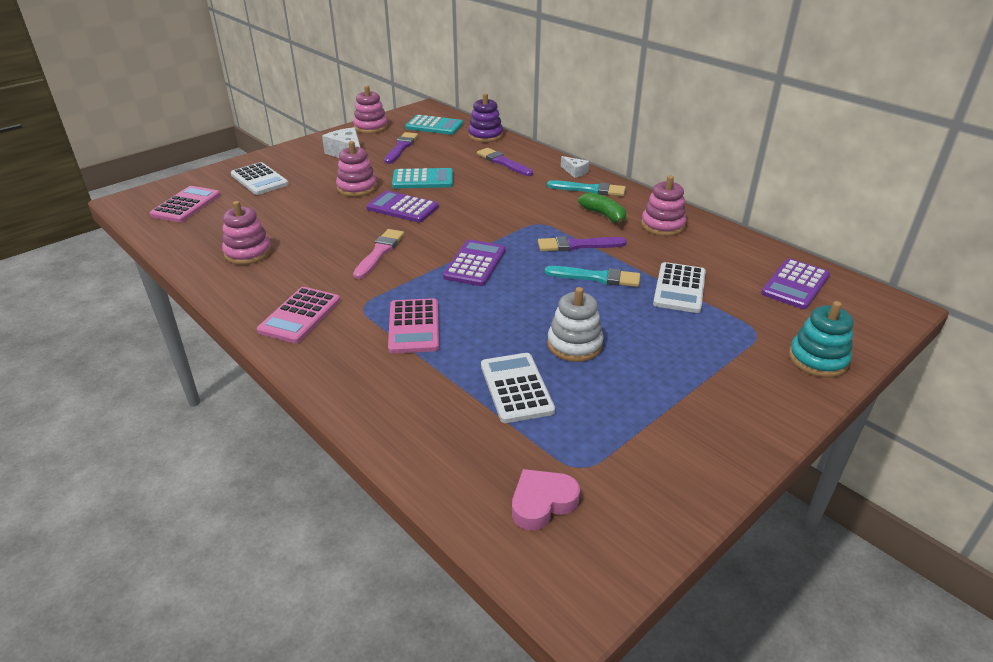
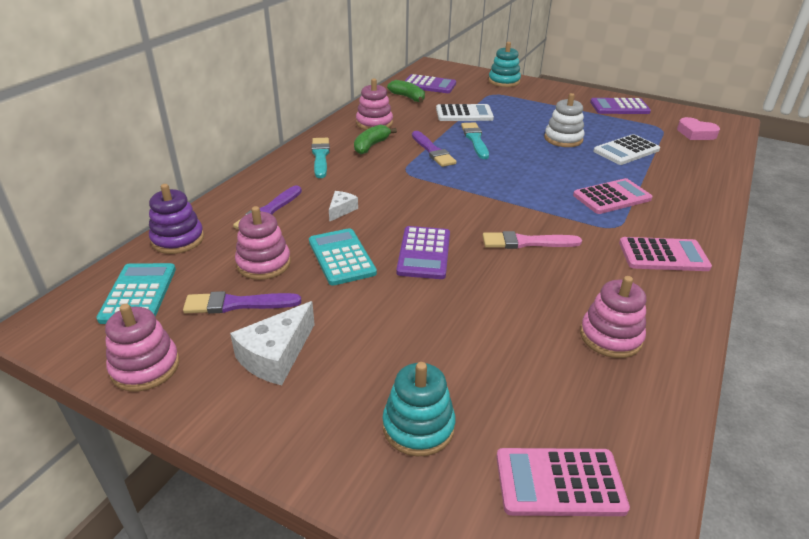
camera: 110 degrees left, 0 degrees up
white calculator [231,162,289,195] -> turquoise stacking toy [382,362,456,456]
pink stacking toy [336,141,377,197] -> pink stacking toy moved to [235,206,291,280]
purple calculator [443,240,506,286] -> purple calculator moved to [590,98,651,114]
white cheese [561,156,589,178] -> white cheese moved to [329,191,358,222]
none -> green banana [387,80,425,103]

